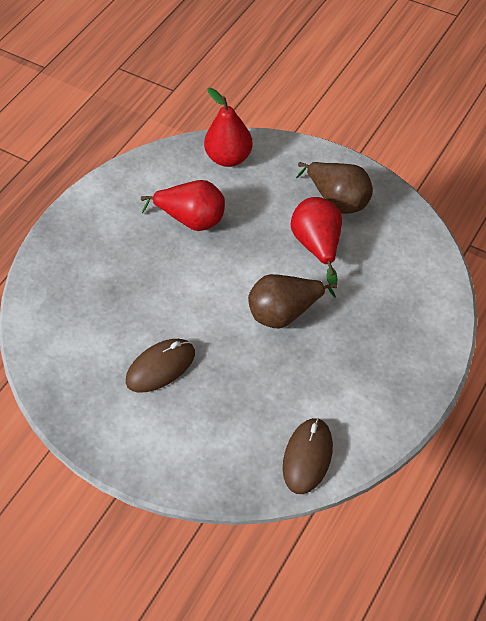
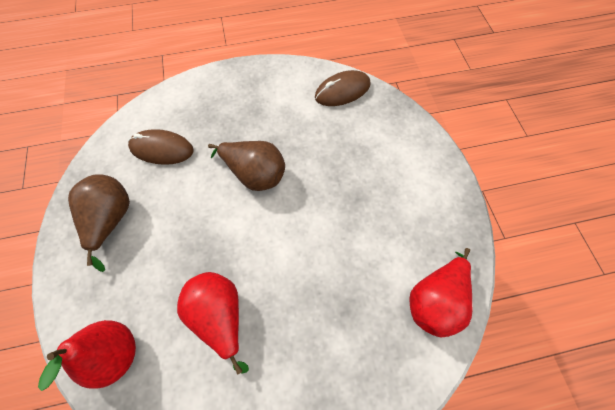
camera: 135 degrees left, 10 degrees up
brown mouse [126,339,195,393] -> brown mouse moved to [128,129,194,165]
red pear [291,197,342,284] -> red pear moved to [409,248,472,337]

